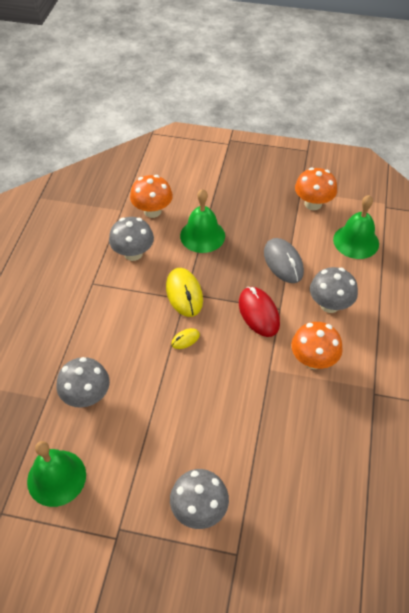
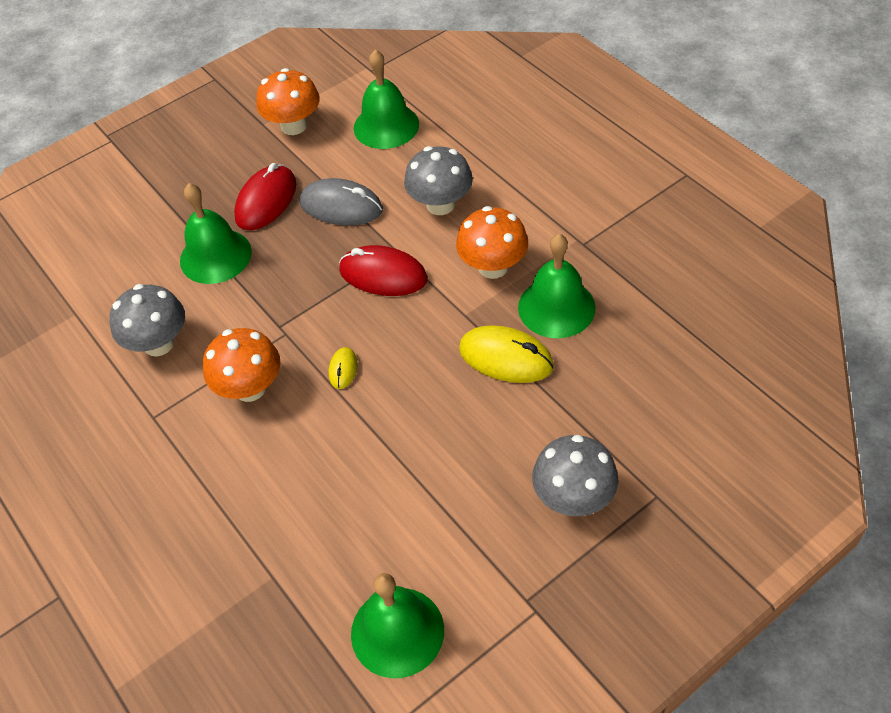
camera: 45 degrees left, 0 degrees up
grey mushroom [57,357,110,407] -> none
orange mushroom [130,175,173,218] -> orange mushroom moved to [203,328,280,402]
yellow mouse [166,268,203,317] -> yellow mouse moved to [459,325,554,383]
none -> red mouse [234,163,296,230]
none -> green bell [518,234,596,338]

